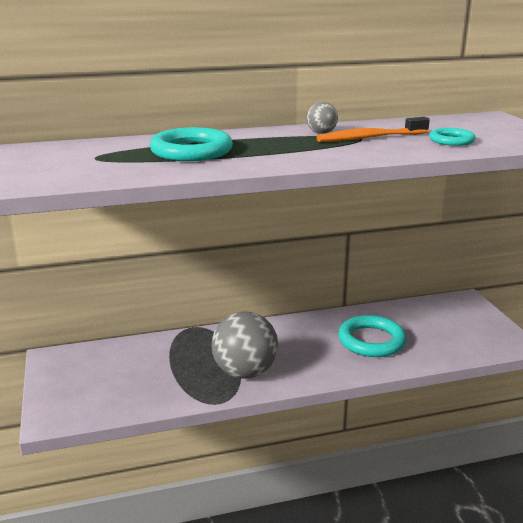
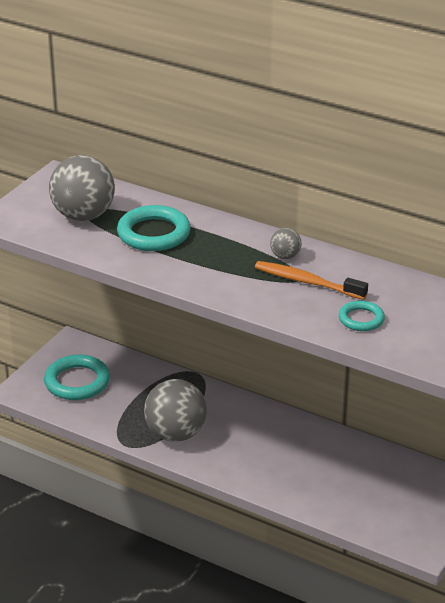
camera: 45 degrees right, 10 degrees up
turquoise ring [338,315,407,357] -> turquoise ring moved to [44,355,110,400]
none -> grey ball [49,155,115,221]

